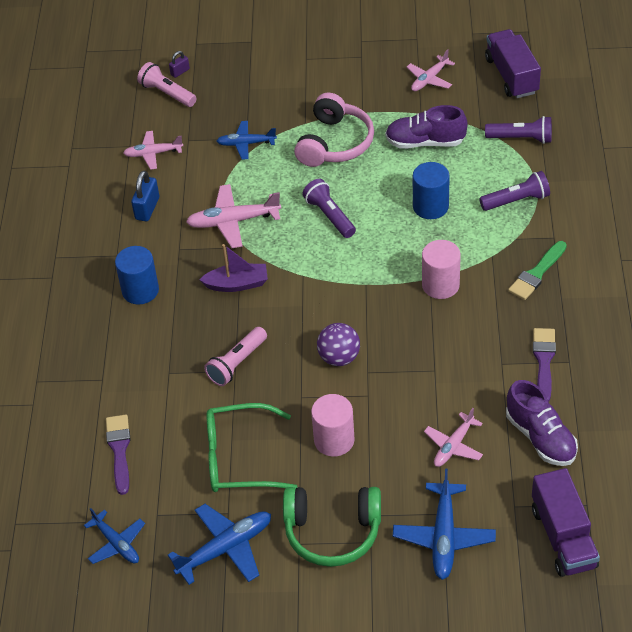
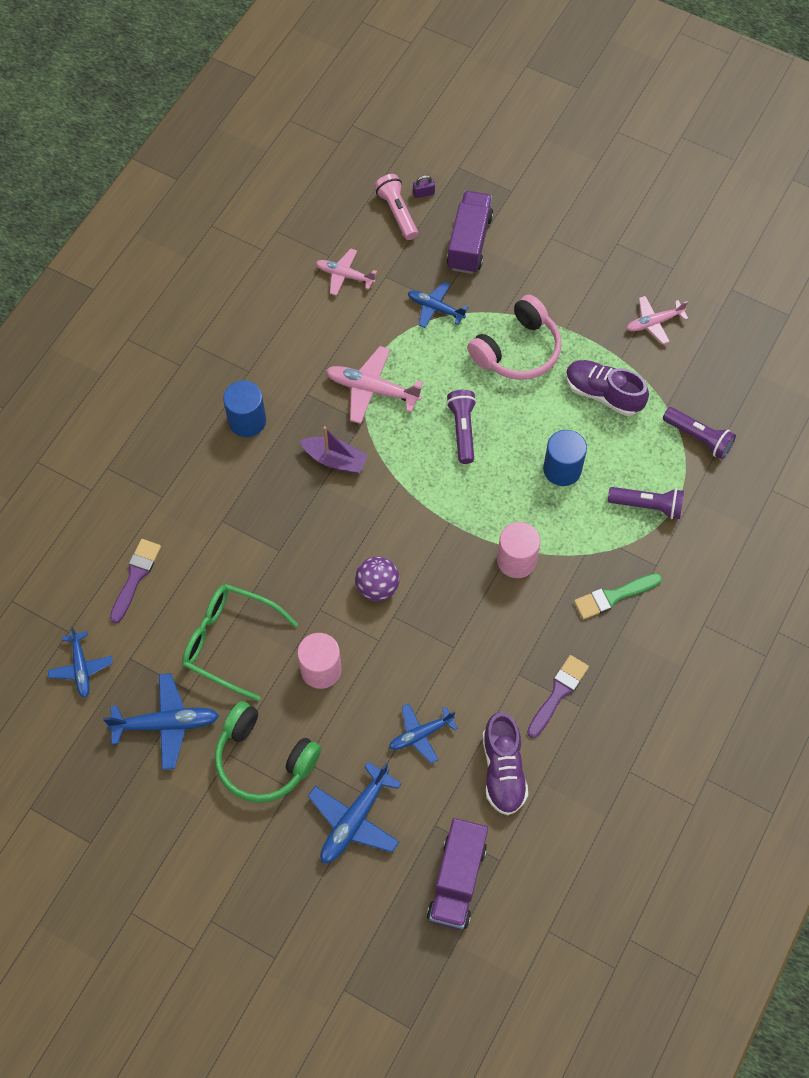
camera: 25 degrees right, 15 degrees up
blue padlock [131,170,159,221] -> none
pink flashlight [204,327,267,386] -> none
pink plane [424,408,483,467] -> blue plane [389,704,458,764]
purple truck [485,29,541,98] -> purple truck moved to [447,191,494,274]

